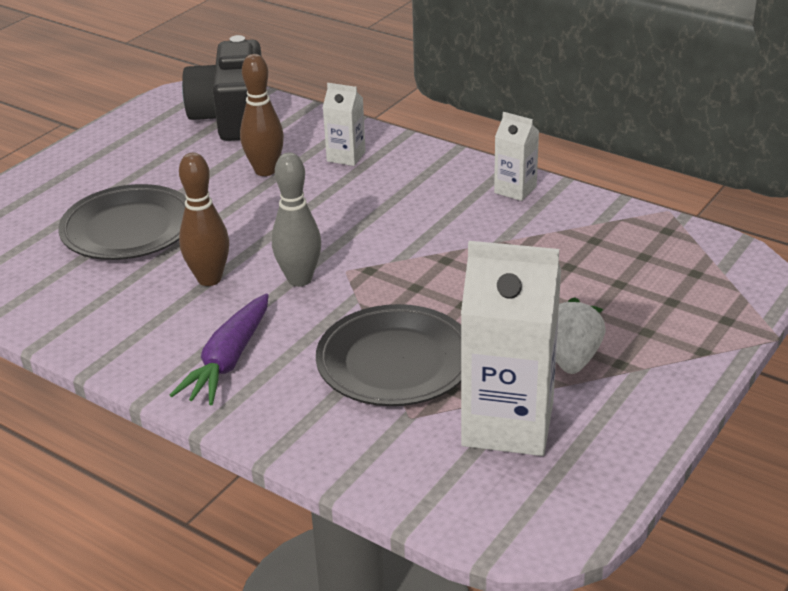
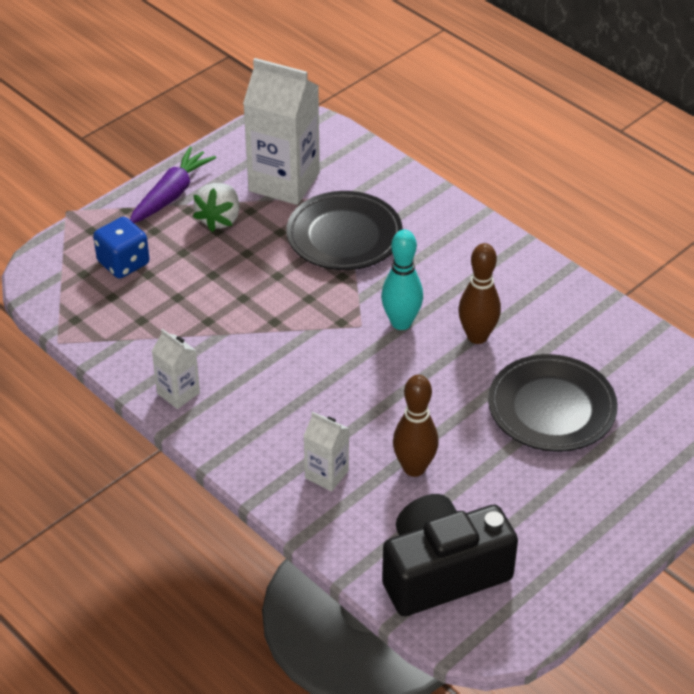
camera: 170 degrees left, 10 degrees up
purple carrot [170,294,269,405] -> purple carrot moved to [130,147,216,223]
black camera [182,35,262,141] -> black camera turned 120 degrees counterclockwise [382,494,518,616]
grey bowling pin [272,152,321,287] -> turquoise bowling pin [381,230,423,330]
none -> blue dice [93,217,150,278]

